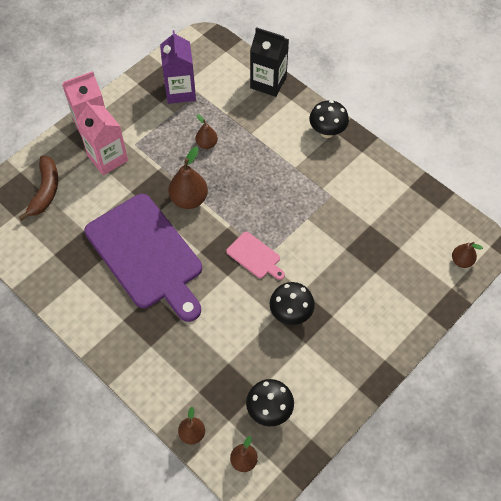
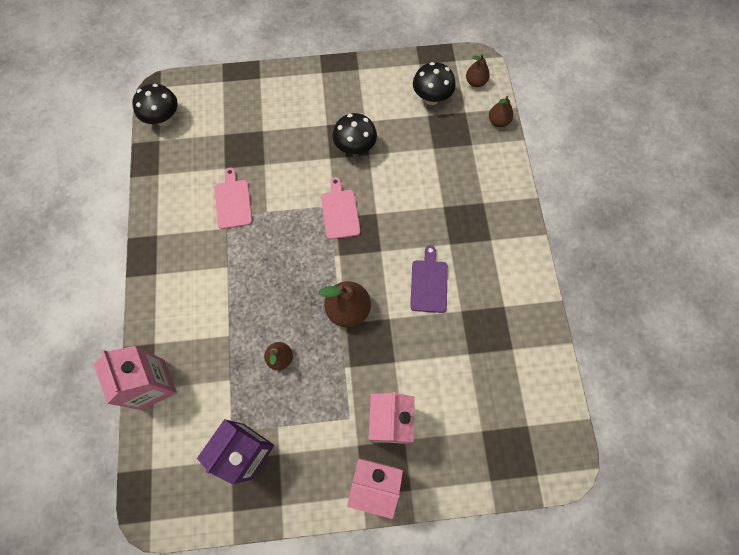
camera: 140 degrees left, 10 degrees up
brown banana [18,156,58,221] -> none
purple cutting board [84,194,202,322] -> purple cutting board [410,245,448,313], size x0.42
black carton [250,27,289,97] -> pink carton [94,346,177,410]
black mushroom [309,100,349,138] -> black mushroom moved to [132,84,178,126]
brown pear [452,242,483,268] -> none
none -> pink cutting board [214,168,252,229]

